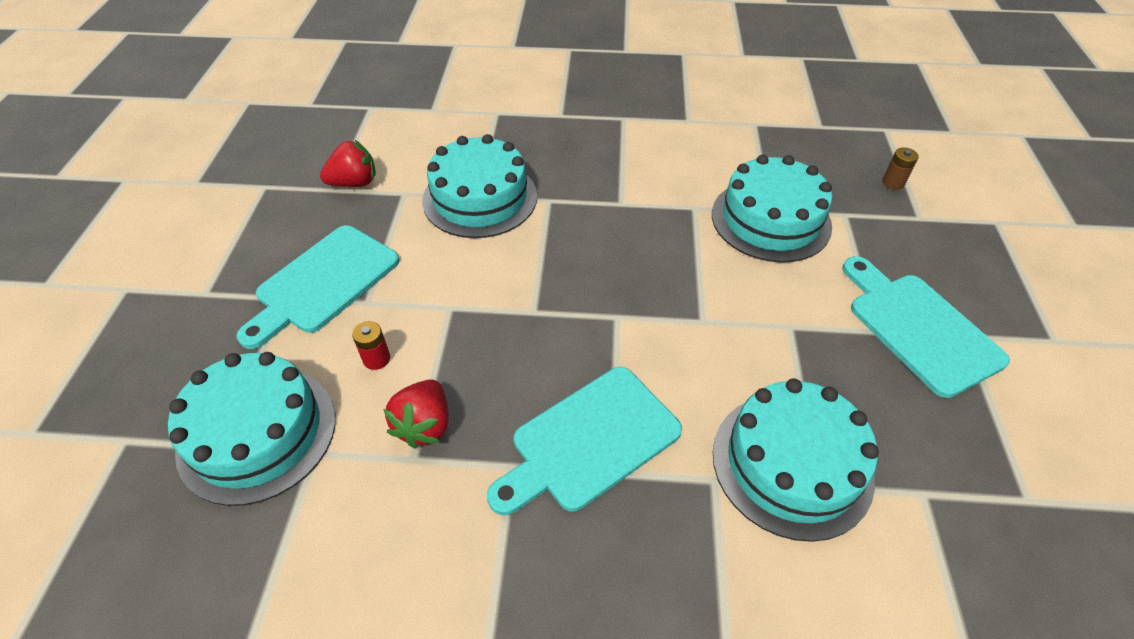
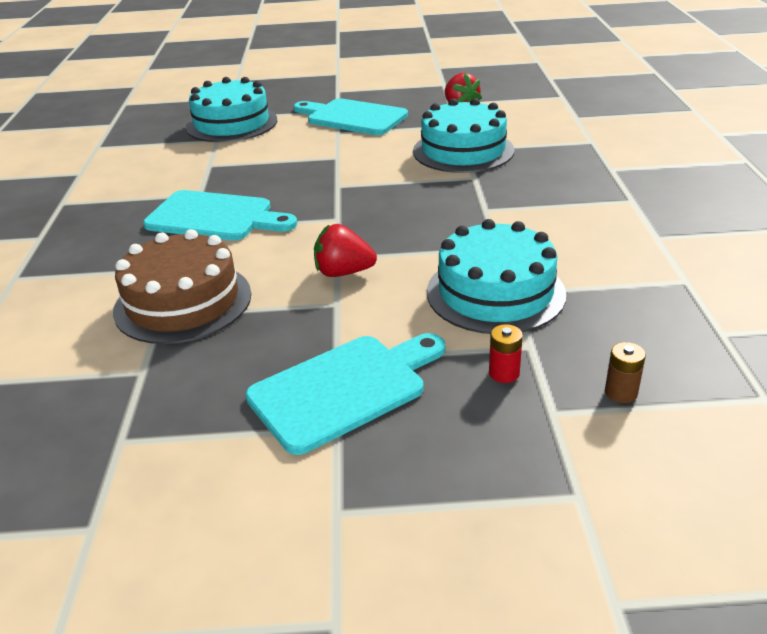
camera: 85 degrees right, 15 degrees down
red battery [352,321,390,370] -> red battery moved to [489,324,523,383]
red strawberry [383,379,449,449] -> red strawberry moved to [314,224,377,277]
turquoise cutting board [487,367,682,515] -> turquoise cutting board turned 150 degrees clockwise [143,190,297,240]
turquoise cake [713,378,879,542] -> brown cake [113,229,251,344]

